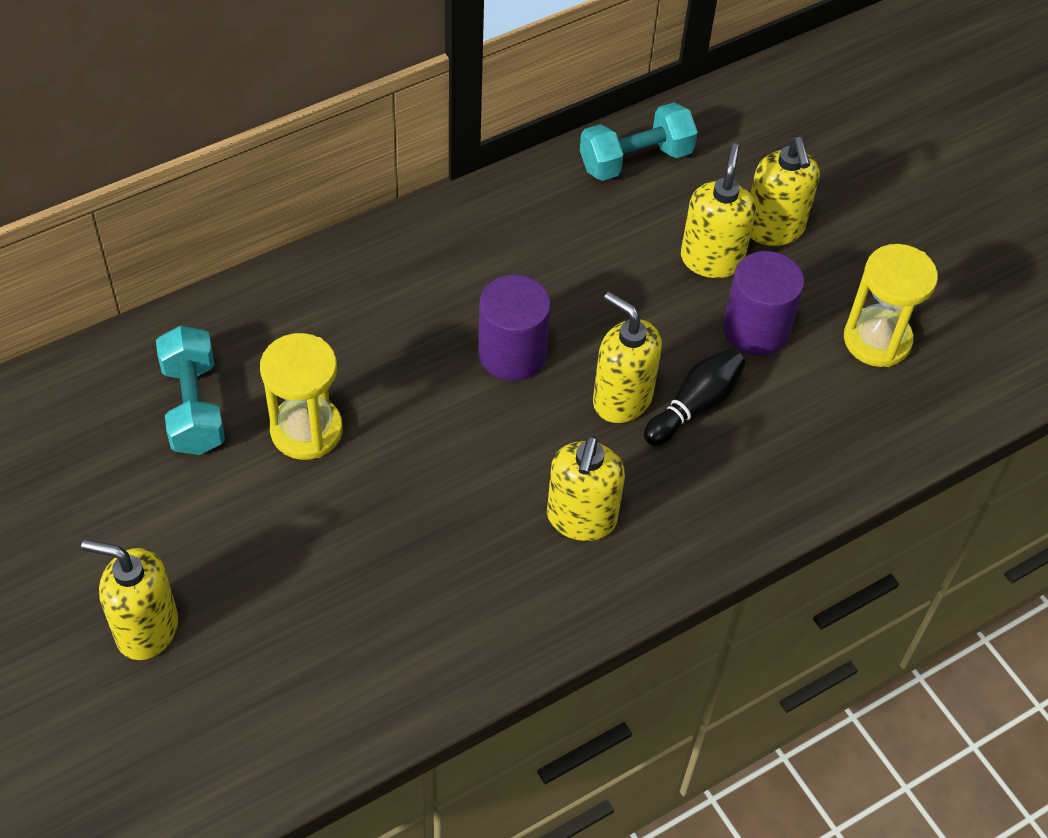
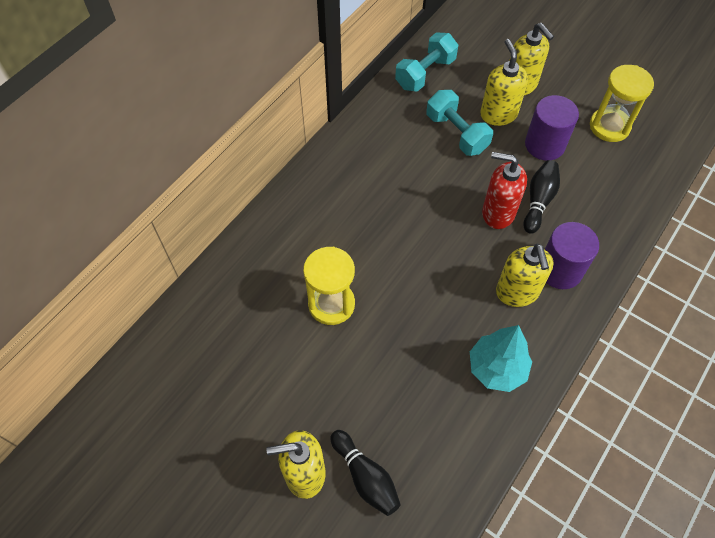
camera: 20 degrees left, 5 degrees up
turquoise dumbbell [156,325,225,455] -> turquoise dumbbell moved to [426,90,493,156]
purple cylinder [478,275,551,381] -> purple cylinder moved to [545,222,599,289]
yellow soap dispenser [593,292,662,423] -> red soap dispenser [482,152,527,229]
none -> black bowling pin [330,430,401,516]
none -> turquoise tree [470,325,532,392]

